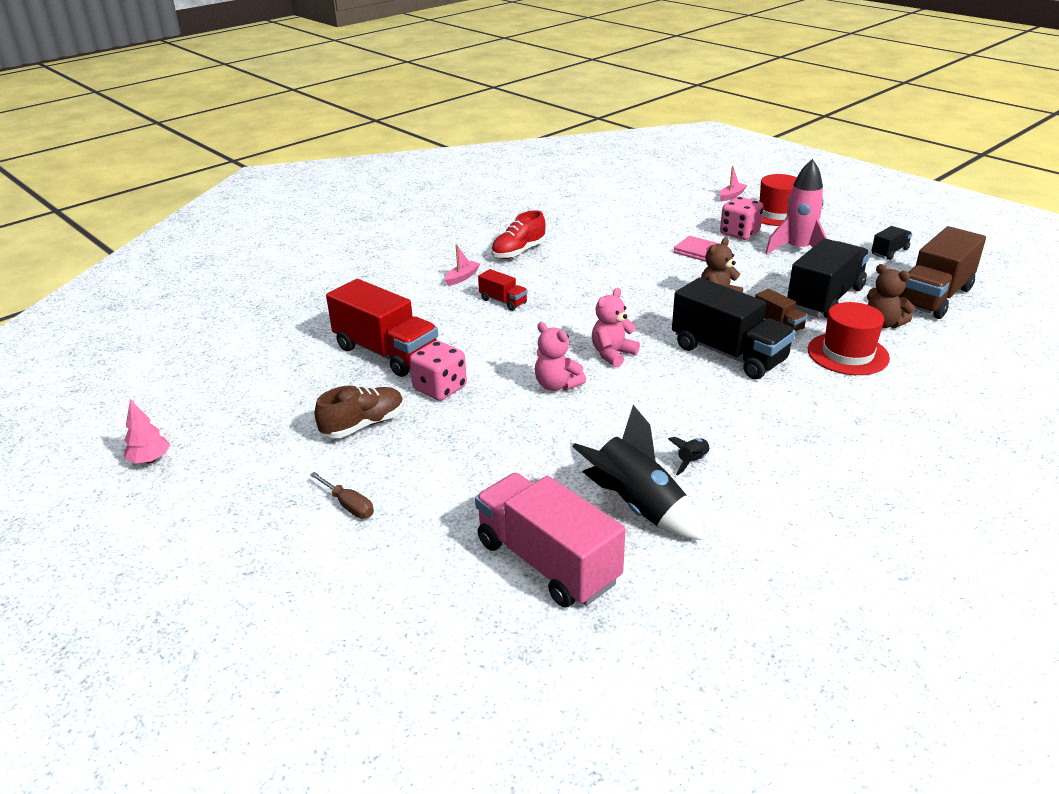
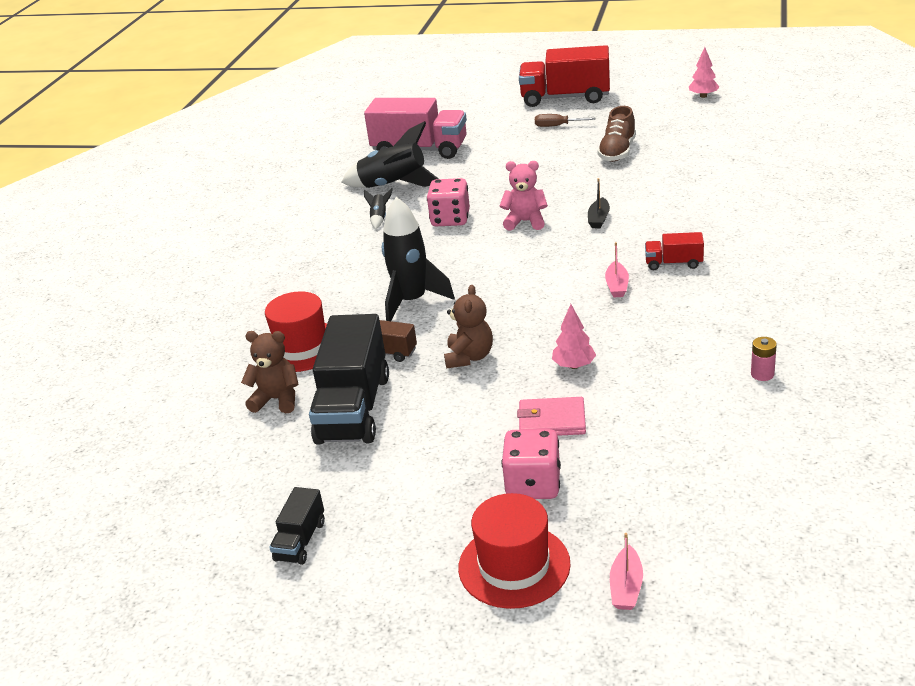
camera: 150 degrees right, 0 degrees up
red truck [326,279,438,377] -> red truck moved to [519,45,610,107]
pink dice [410,341,467,401] -> pink dice moved to [427,178,470,226]
pink boat [444,244,480,286] -> pink boat moved to [605,242,629,297]
red shoe [491,210,546,259] -> none
pink teddy bear [592,288,640,367] -> none
black truck [672,277,795,379] -> black rocket [382,197,455,321]
pink rocket [765,159,827,255] -> none
brown truck [898,226,986,319] -> none
none -> pink tree [552,304,596,369]
none -> black boat [588,178,610,229]
none -> pink battery [751,337,777,381]

